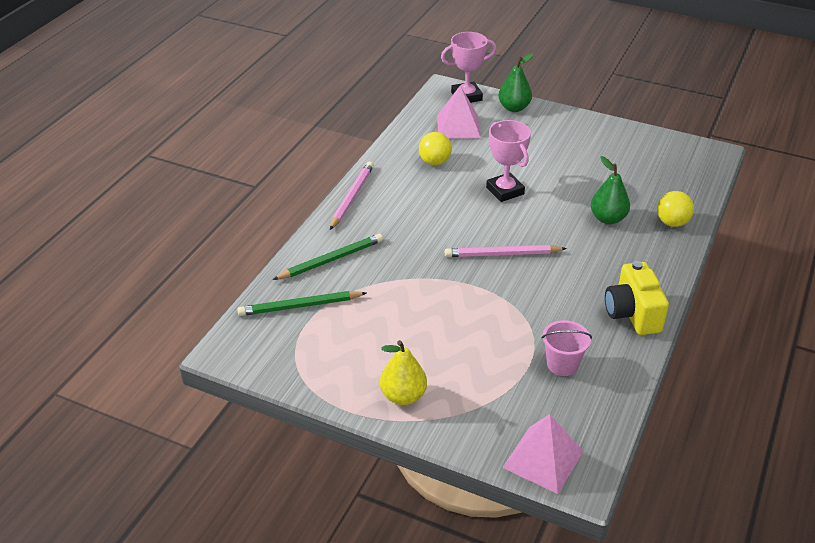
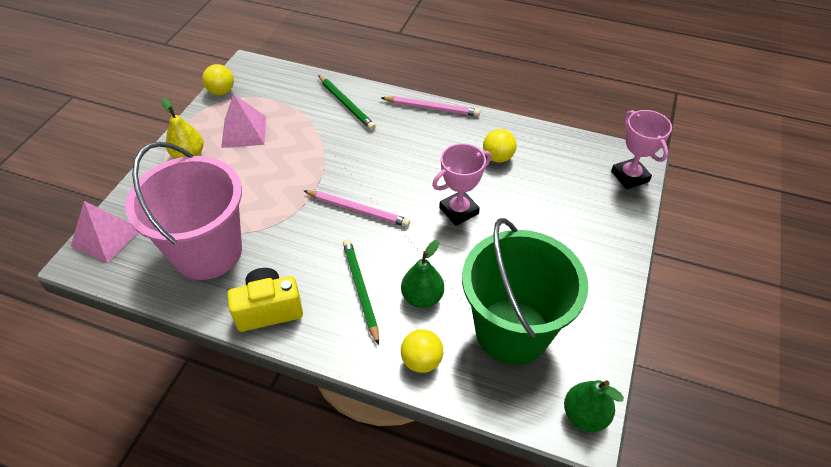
camera: 85 degrees right, 10 degrees up
green pencil [237,291,367,316] -> green pencil moved to [343,239,379,345]
pink pyramid [437,85,481,139] -> pink pyramid moved to [221,94,266,148]
pink pencil [445,245,567,257] -> pink pencil turned 120 degrees clockwise [303,190,410,227]
green pear [498,53,534,112] -> green pear moved to [564,380,624,432]
pink bucket [542,320,592,376] -> pink bucket [125,142,242,280], size x2.43
none -> yellow ball [202,64,234,95]
none -> green bucket [462,218,588,365]

